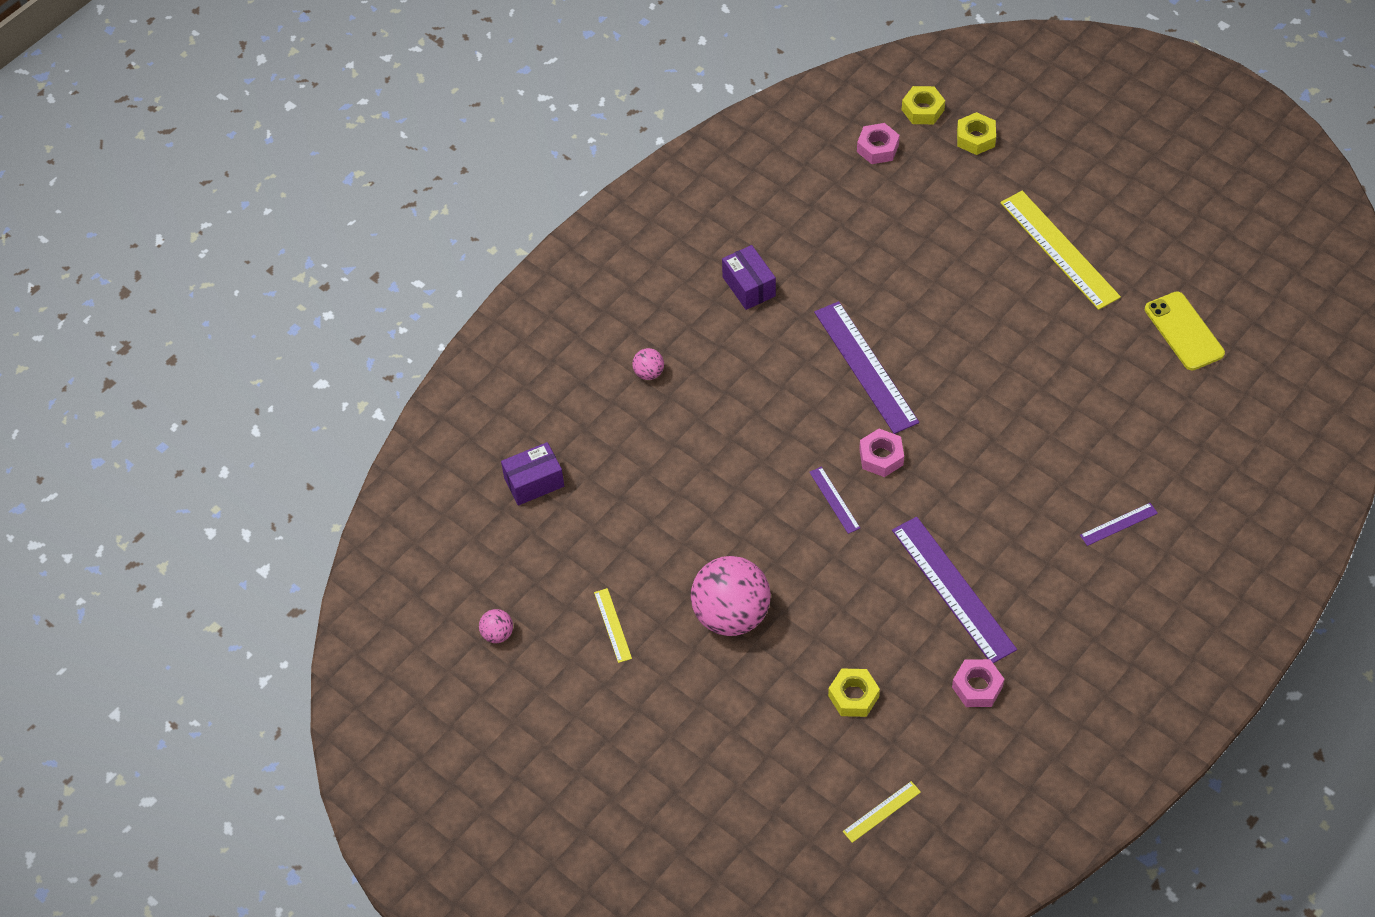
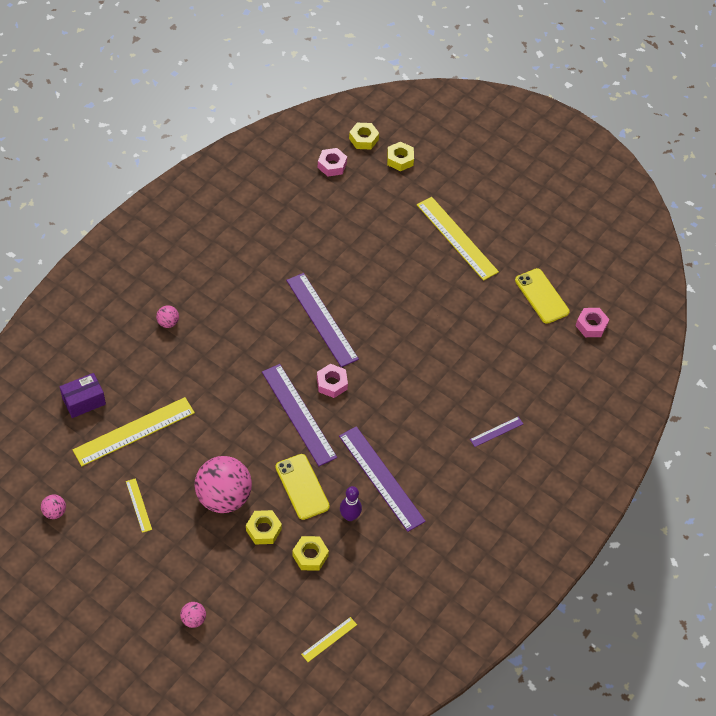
camera: 10 degrees left, 0 degrees up
purple box [722,245,776,310] -> none
purple ruler [809,467,860,534] -> purple ruler [262,364,337,466], size x2.13
pink nut [952,659,1004,707] -> pink nut moved to [576,308,609,337]
none -> yellow ruler [73,397,195,466]
none -> pink ball [180,602,206,628]
none -> yellow nut [246,510,282,545]
none -> yellow phone [276,454,330,520]
none -> purple bowling pin [340,486,362,521]

